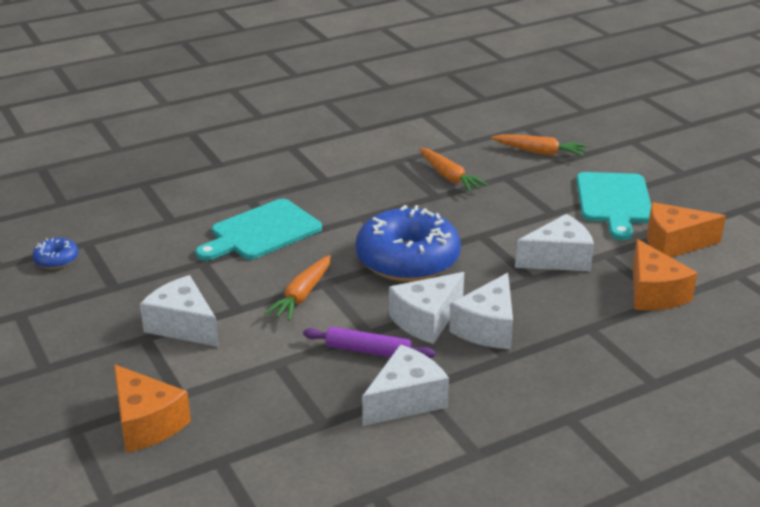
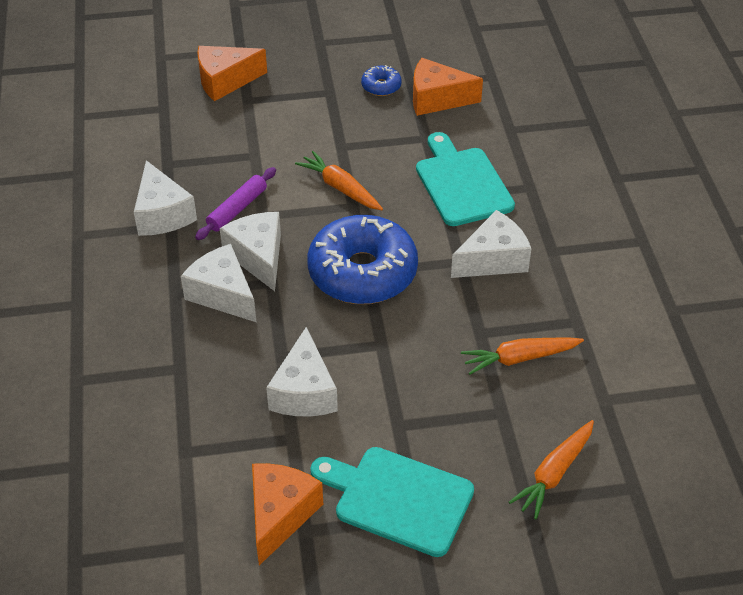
camera: 110 degrees right, 15 degrees up
blue donut [32,238,78,269] -> blue donut moved to [361,65,402,96]
white cheese [140,275,219,347] -> white cheese moved to [451,210,531,278]
orange cheese [633,239,697,310] -> orange cheese moved to [413,58,483,116]

